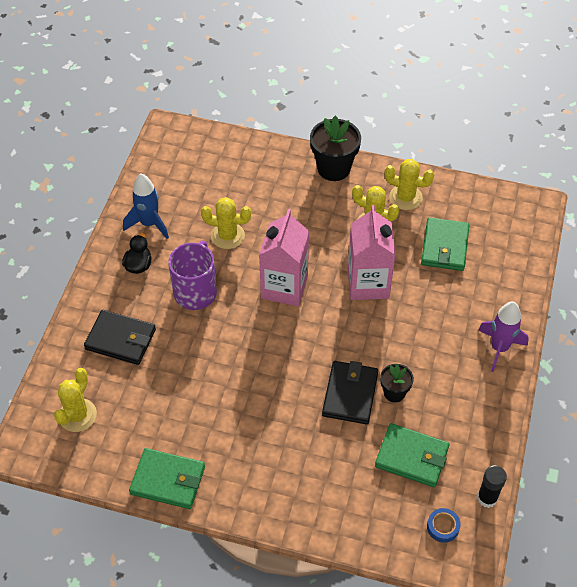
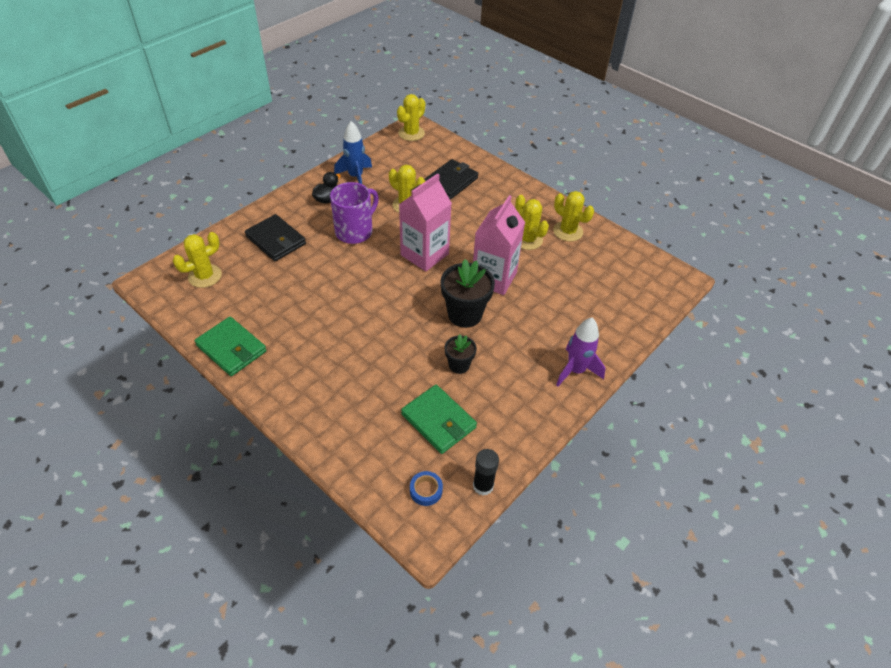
camera: 25 degrees right, 5 degrees down
black flower pot [310,116,361,181] -> black flower pot moved to [441,259,495,328]
black wallet [322,361,378,424] -> black wallet moved to [424,159,478,199]
green wallet [421,217,469,271] -> none
none -> yellow cactus [397,94,425,141]

